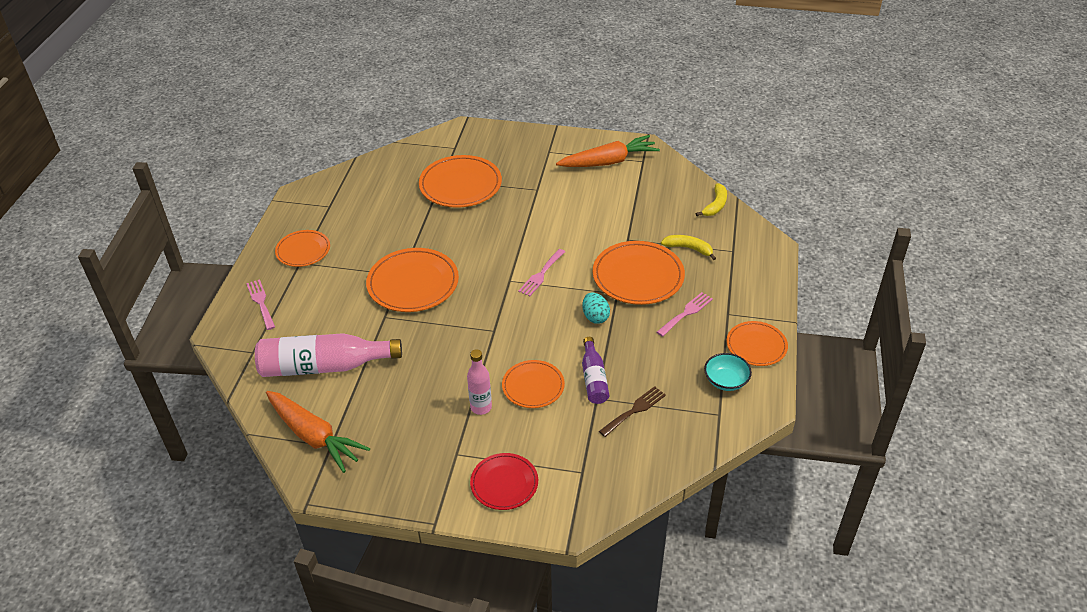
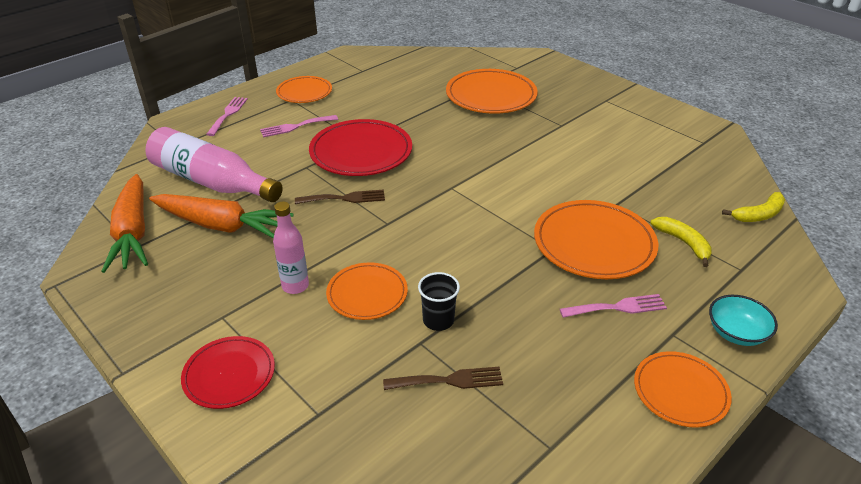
camera: 35 degrees right, 5 degrees down
orange plate [366,248,459,312] -> red plate [309,119,412,176]
pink fork [518,249,565,296] -> pink fork moved to [260,115,338,137]
orange carrot [556,135,660,167] -> orange carrot moved to [149,194,293,238]
turquoise egg [582,293,610,324] -> none
purple bottle [582,337,609,404] -> black cup [418,272,460,331]
turquoise bowl [704,353,752,391] -> turquoise bowl moved to [709,295,778,346]
none -> brown fork [295,190,385,204]

